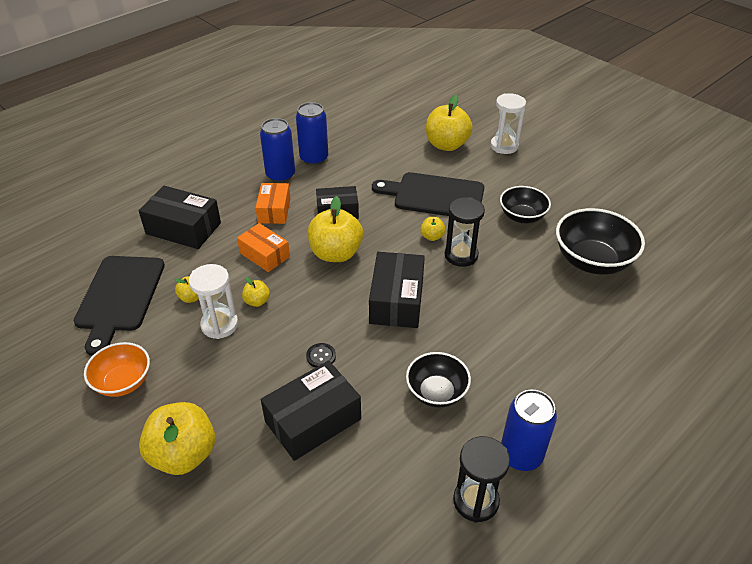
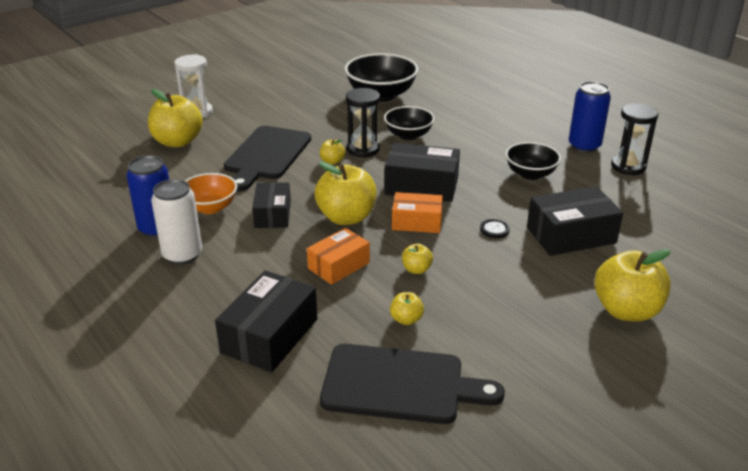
camera: 85 degrees left, 10 degrees down
orange bowl [84,342,150,397] -> orange bowl moved to [185,173,237,214]
white hourglass [189,264,238,339] -> none
orange box [255,183,290,224] -> orange box moved to [392,192,443,233]
blue can [260,118,295,183] -> white can [151,179,202,265]
black box [261,360,361,461] -> black box turned 75 degrees counterclockwise [527,186,623,256]
black bowl [500,186,551,224] -> black bowl moved to [384,106,435,140]

